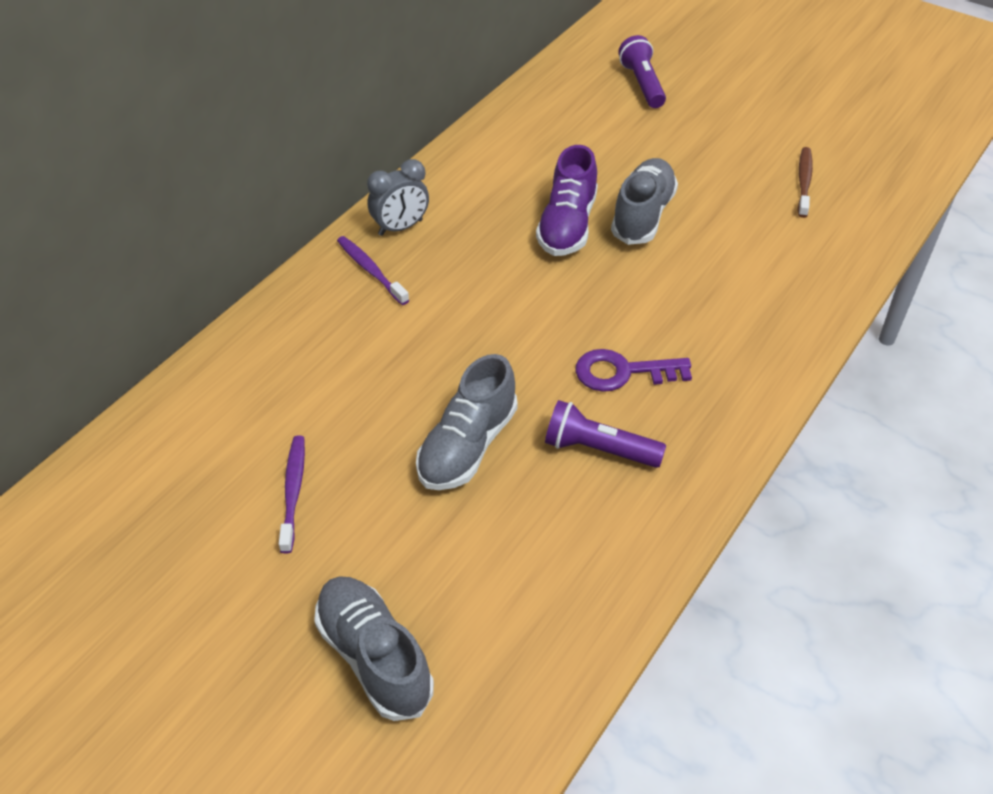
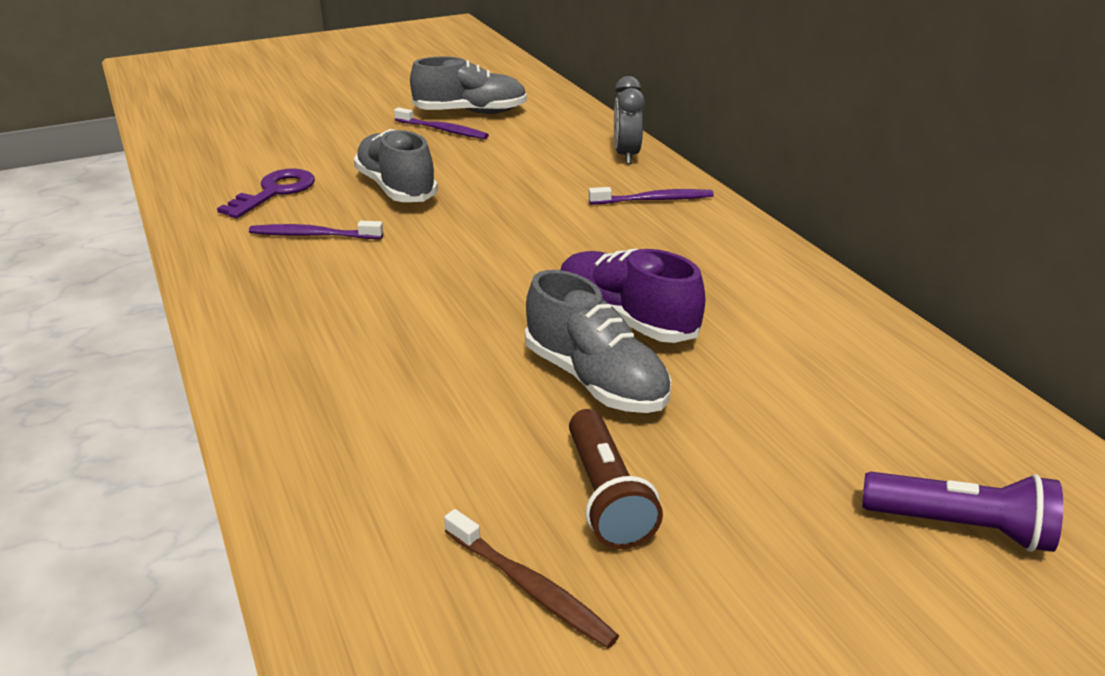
camera: 120 degrees right, 15 degrees down
grey shoe [314,576,434,721] -> grey shoe moved to [410,57,527,114]
grey clock [367,159,429,236] -> grey clock moved to [614,76,645,164]
purple flashlight [545,400,666,468] -> purple toothbrush [249,221,383,239]
purple key [575,349,692,392] -> purple key moved to [217,169,315,218]
none -> brown flashlight [569,409,663,549]

